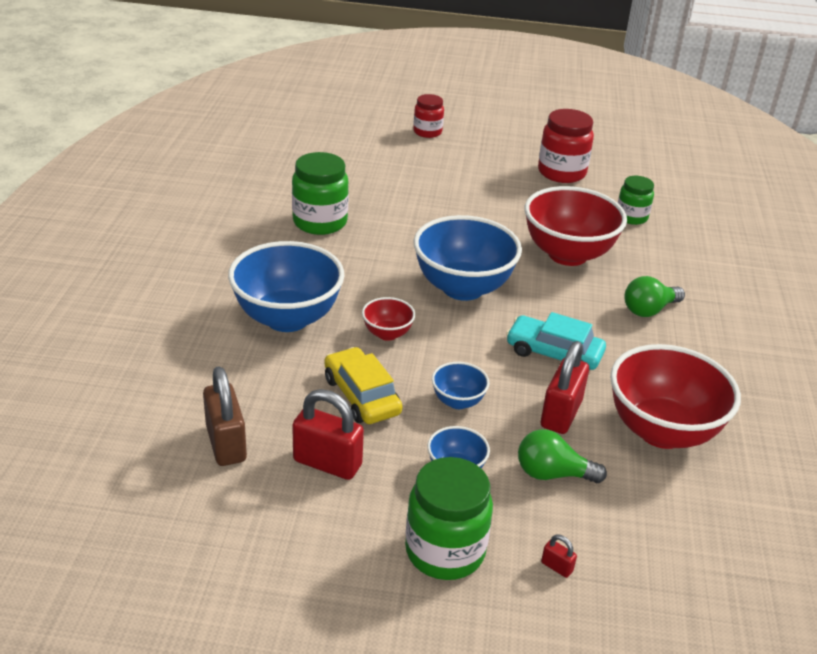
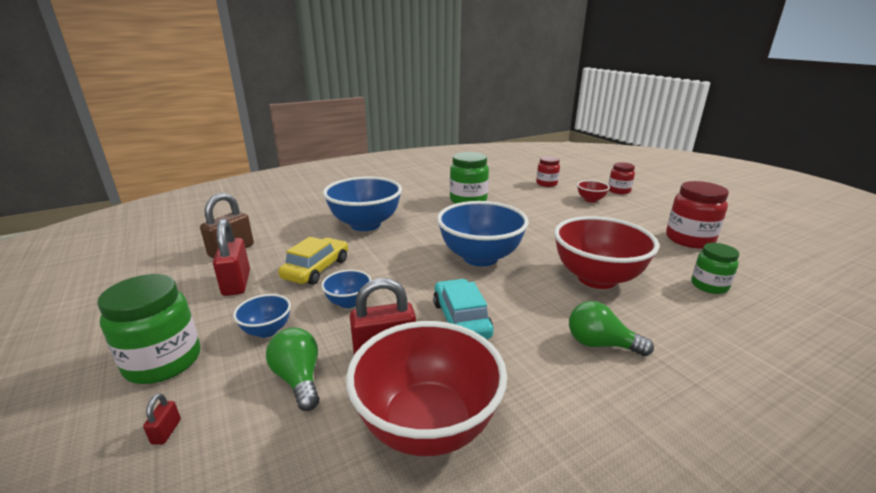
camera: 55 degrees right, 10 degrees down
red bowl [362,297,415,341] -> red bowl moved to [577,180,610,203]
none -> red jar [536,156,560,187]

